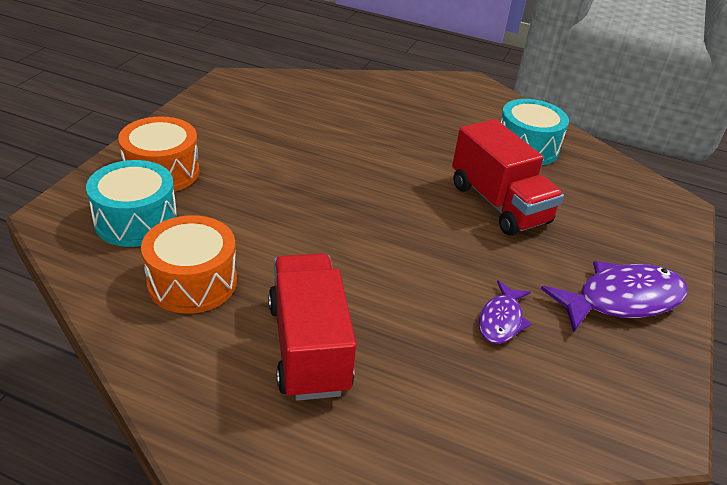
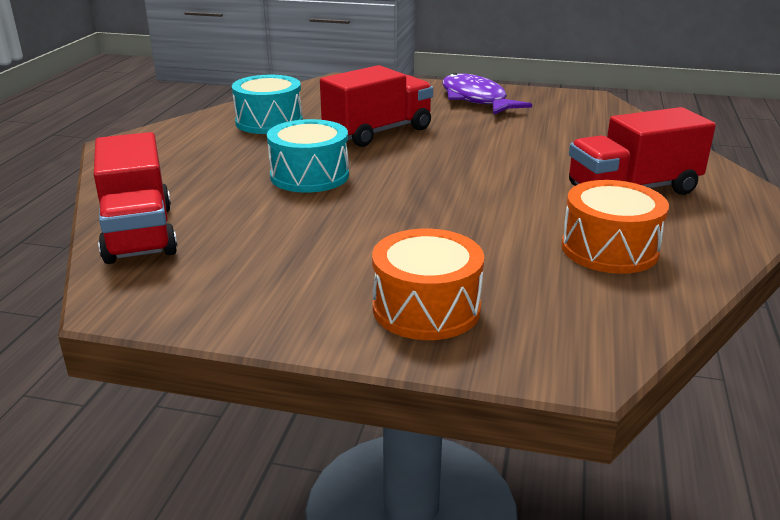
camera: 95 degrees left, 10 degrees down
turquoise drum [86,160,177,247] -> turquoise drum moved to [267,119,349,193]
purple fish [479,280,532,344] -> none
none -> red truck [94,132,177,264]

